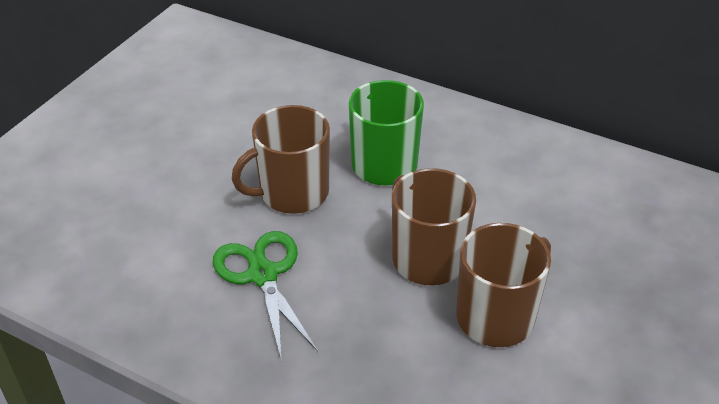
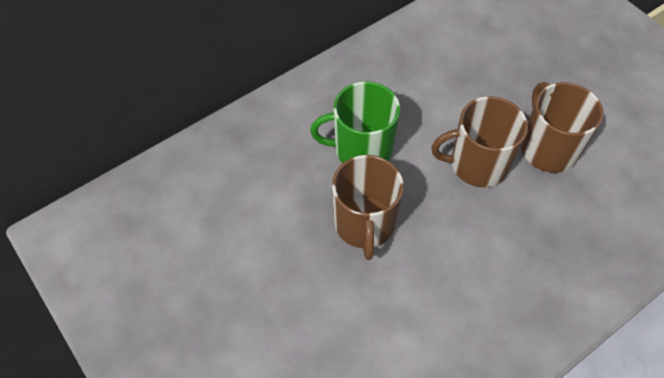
camera: 65 degrees left, 15 degrees up
green scissors [213,231,318,362] -> none

